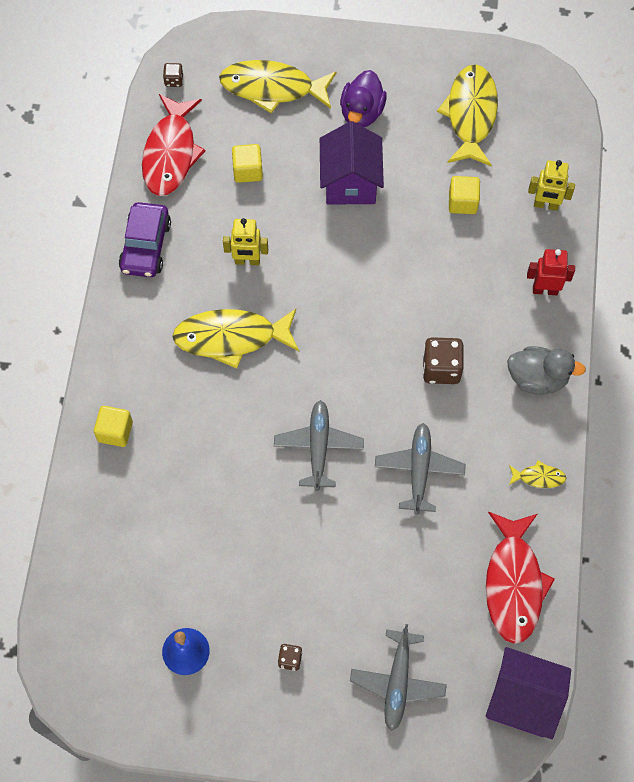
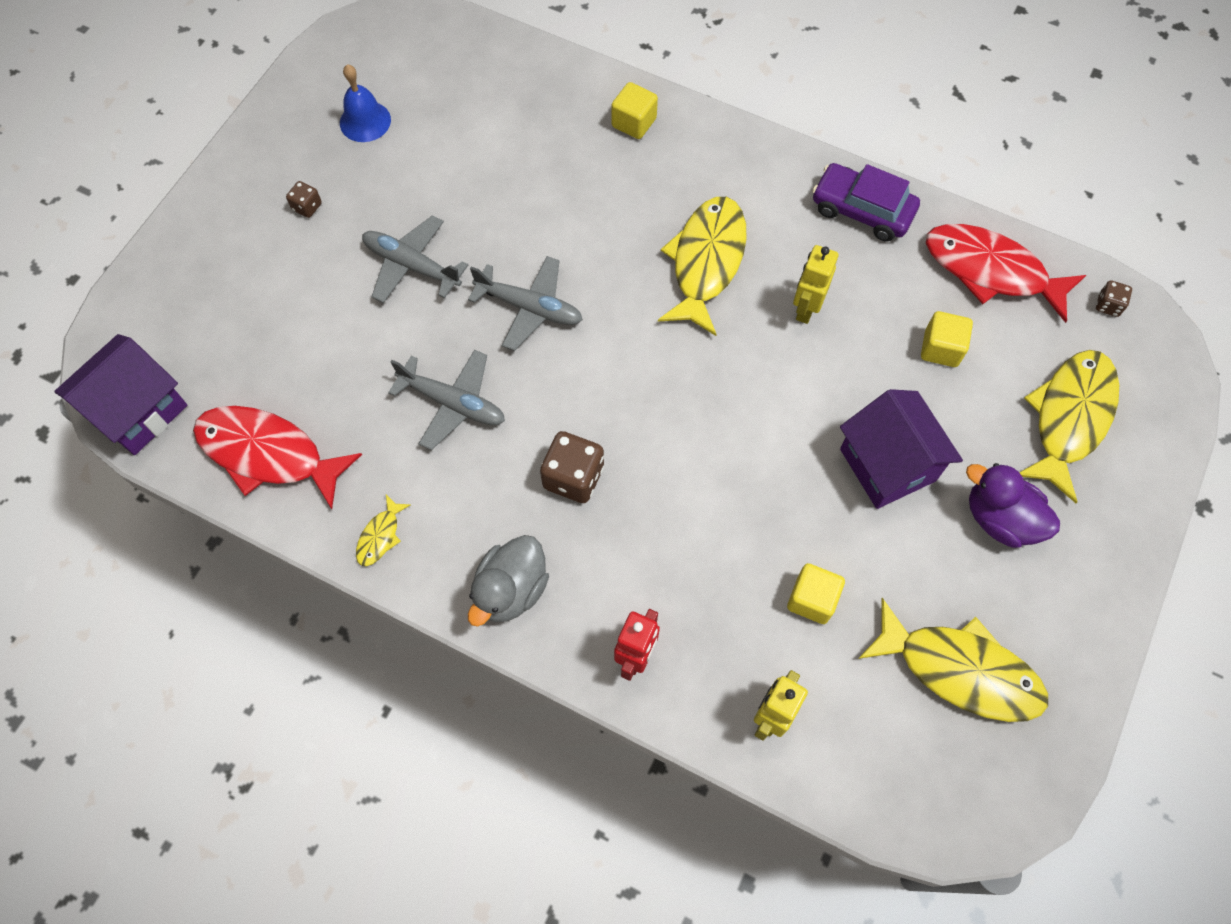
camera: 110 degrees right, 0 degrees up
purple house [320,121,384,205] -> purple house turned 45 degrees clockwise [840,389,963,509]
grey plane [350,624,447,731] -> grey plane moved to [362,215,468,303]

